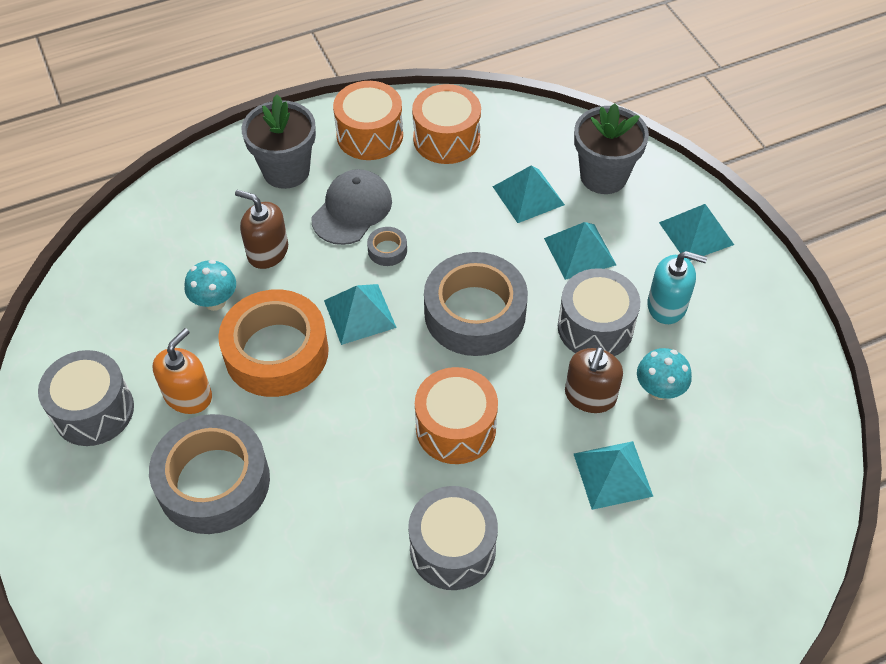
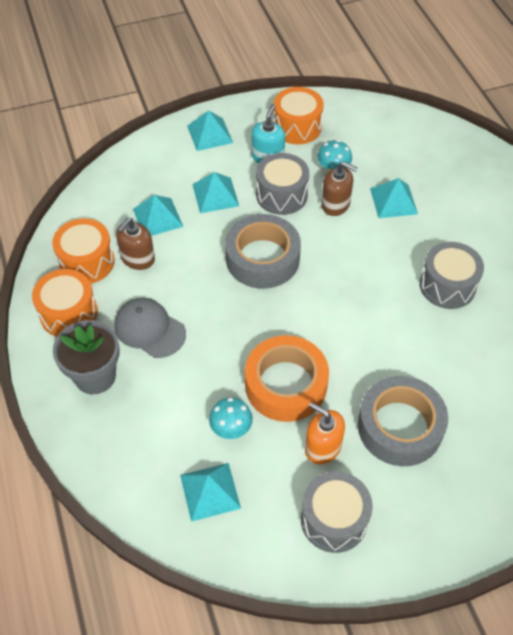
camera: 85 degrees left, 0 degrees up
brown soap dispenser [235,190,288,269] -> brown soap dispenser moved to [116,218,155,270]
turquoise pyramid [324,284,397,345] -> turquoise pyramid moved to [180,463,241,522]
grey tape [367,227,407,266] -> none
orange drum [415,367,498,464] -> orange drum moved to [273,87,324,144]
grey flower pot [574,104,649,194] -> none

